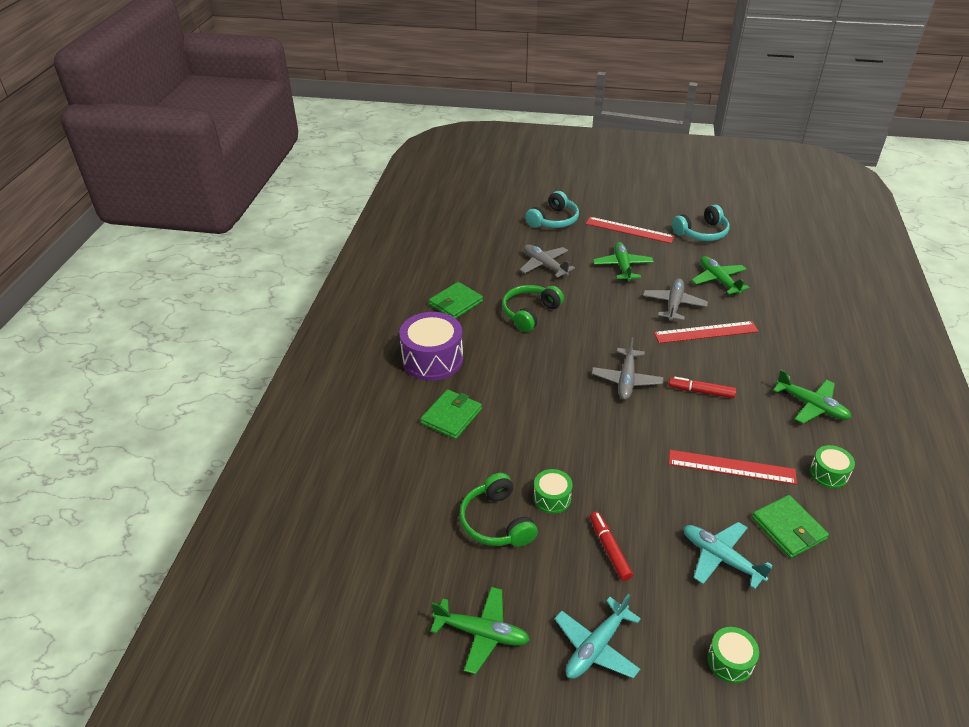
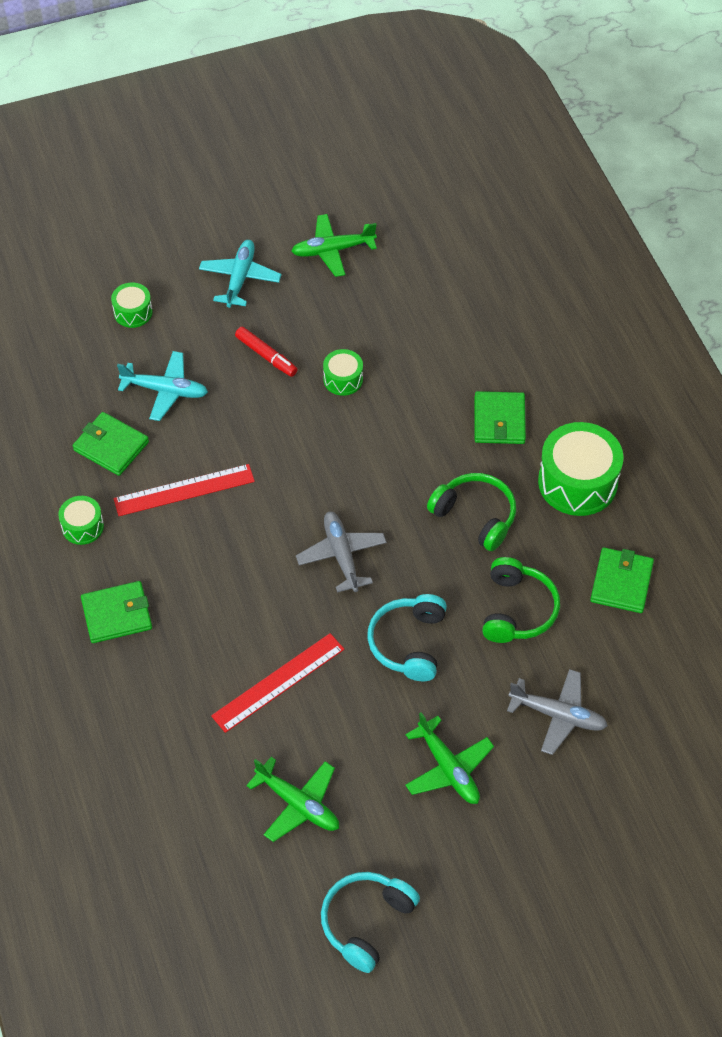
camera: 150 degrees right, 15 degrees up
purple drum [399,312,463,381] -> green drum [538,422,624,516]
green headphones [459,473,538,547] -> green headphones moved to [427,473,516,551]
turquoise headphones [525,191,579,228] -> turquoise headphones moved to [367,594,447,681]
red ruler [585,217,675,243] -> none
grey plane [643,278,708,321] -> none
red marker [668,377,736,398] -> none
green plane [773,370,851,424] -> green wallet [81,581,152,643]

